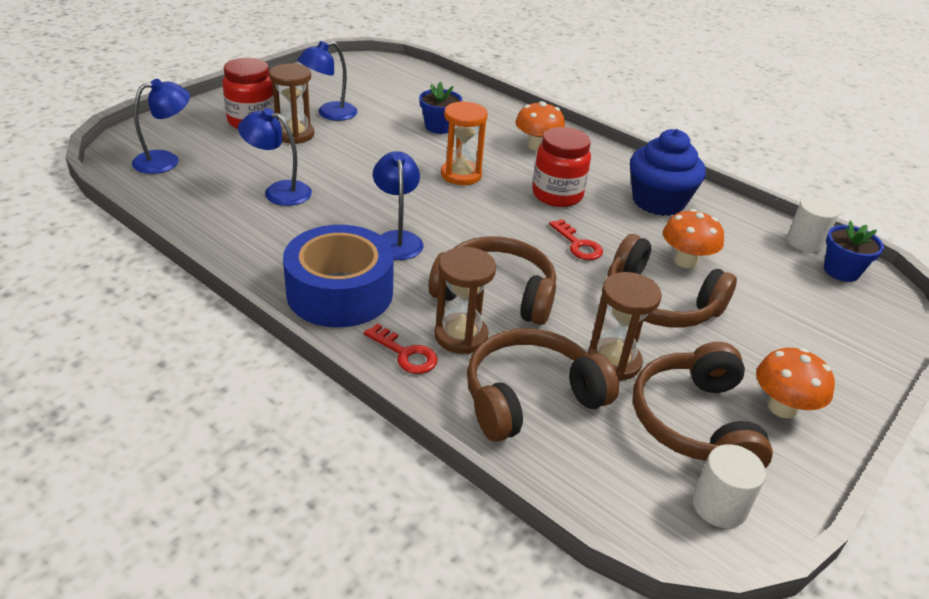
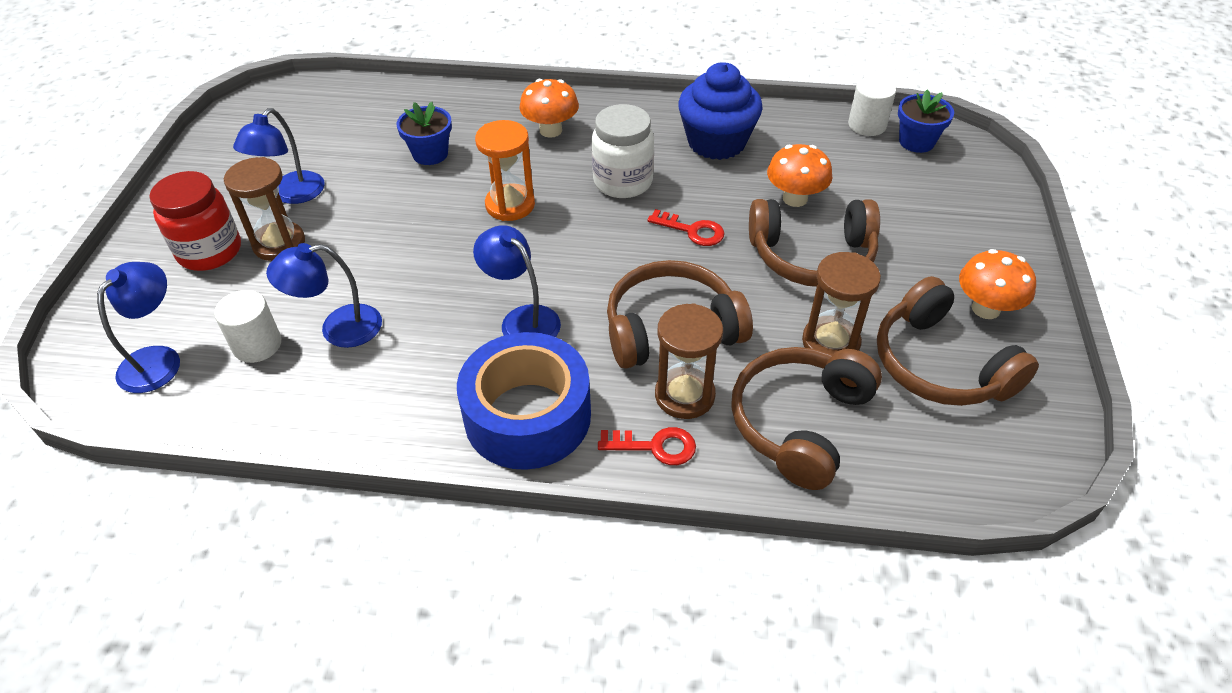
camera: 30 degrees left, 10 degrees up
red jar [532,127,591,207] -> white jar [592,104,654,198]
white cylinder [693,444,766,528] -> white cylinder moved to [214,290,281,363]

